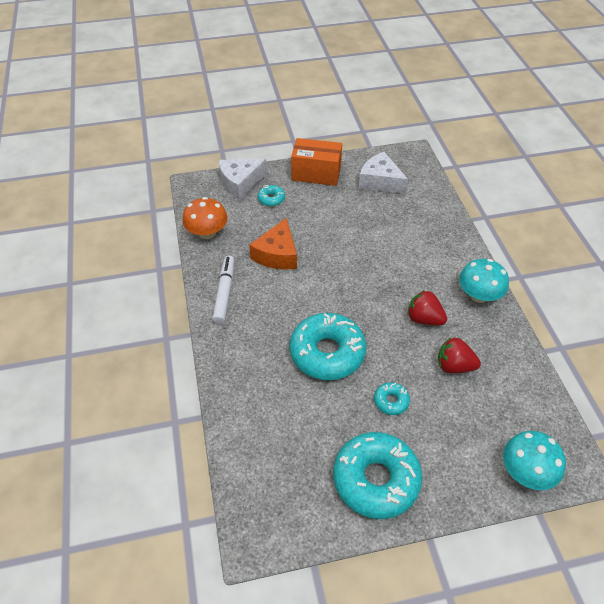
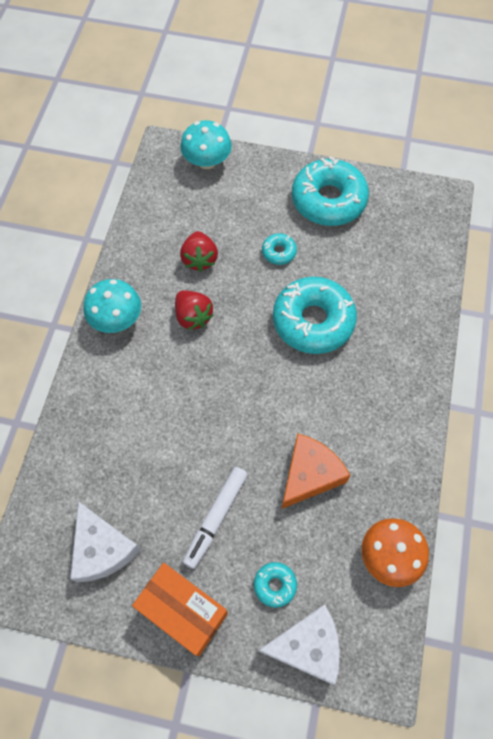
camera: 155 degrees left, 15 degrees up
white marker [212,256,234,324] -> white marker moved to [183,467,248,569]
red strawberry [438,337,481,373] -> red strawberry turned 45 degrees clockwise [180,231,218,272]

